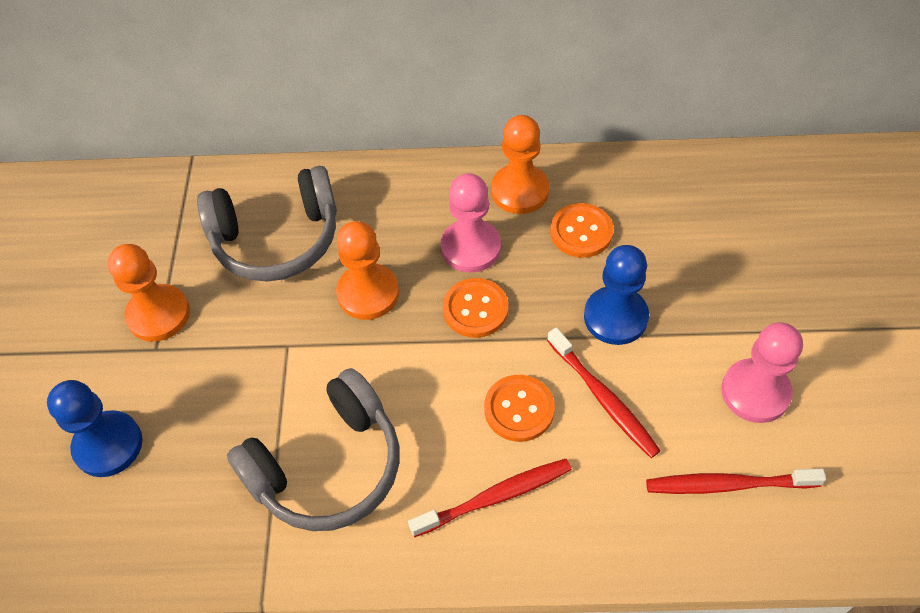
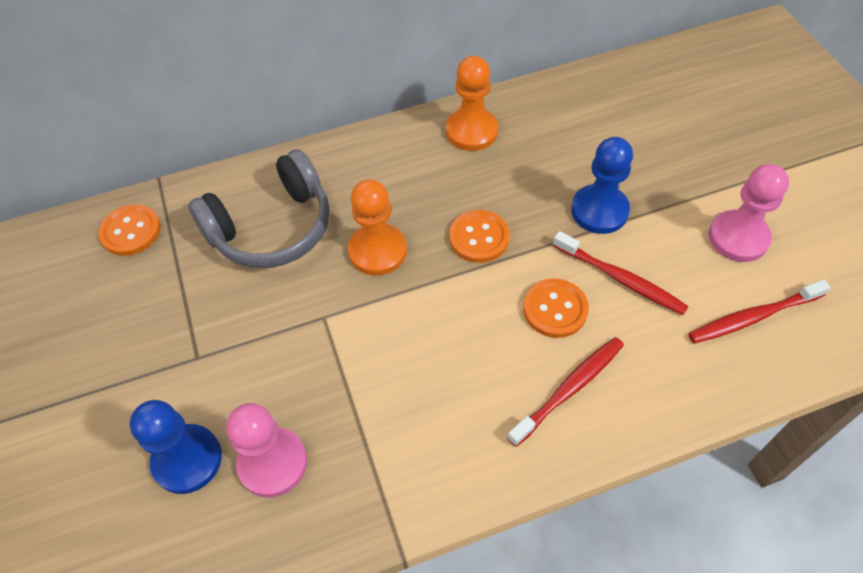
camera: 20 degrees left, 0 degrees up
orange pawn [108,244,190,342] -> none
grey headphones [227,368,399,531] -> none
pink pawn [441,173,501,273] -> pink pawn moved to [226,403,307,498]
orange button [550,203,614,258] -> orange button moved to [98,204,161,256]

